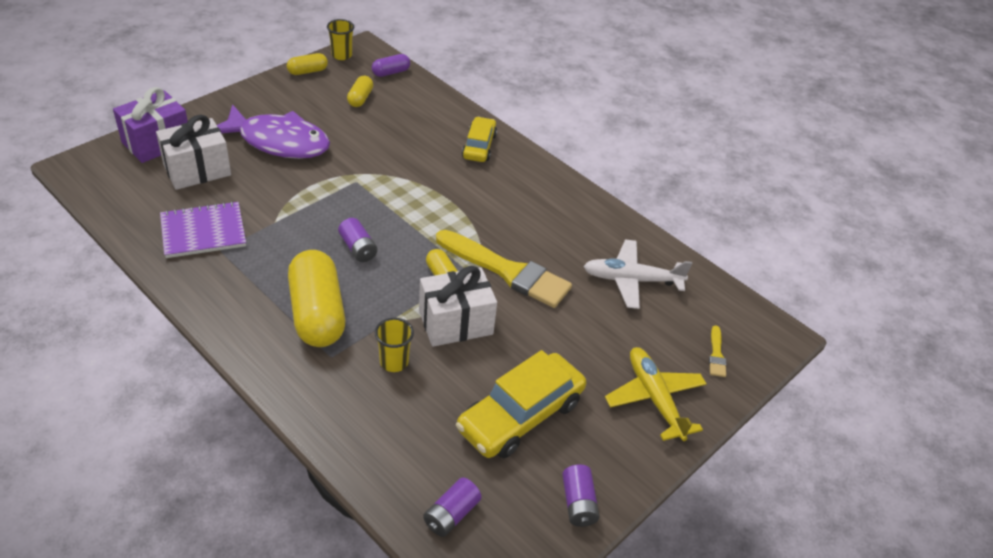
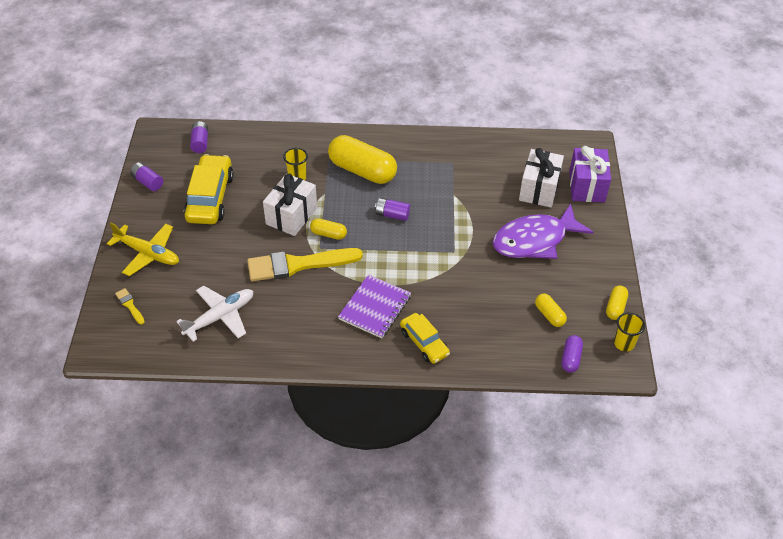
camera: 140 degrees right, 5 degrees up
purple notebook [160,201,246,258] -> purple notebook moved to [338,274,411,338]

